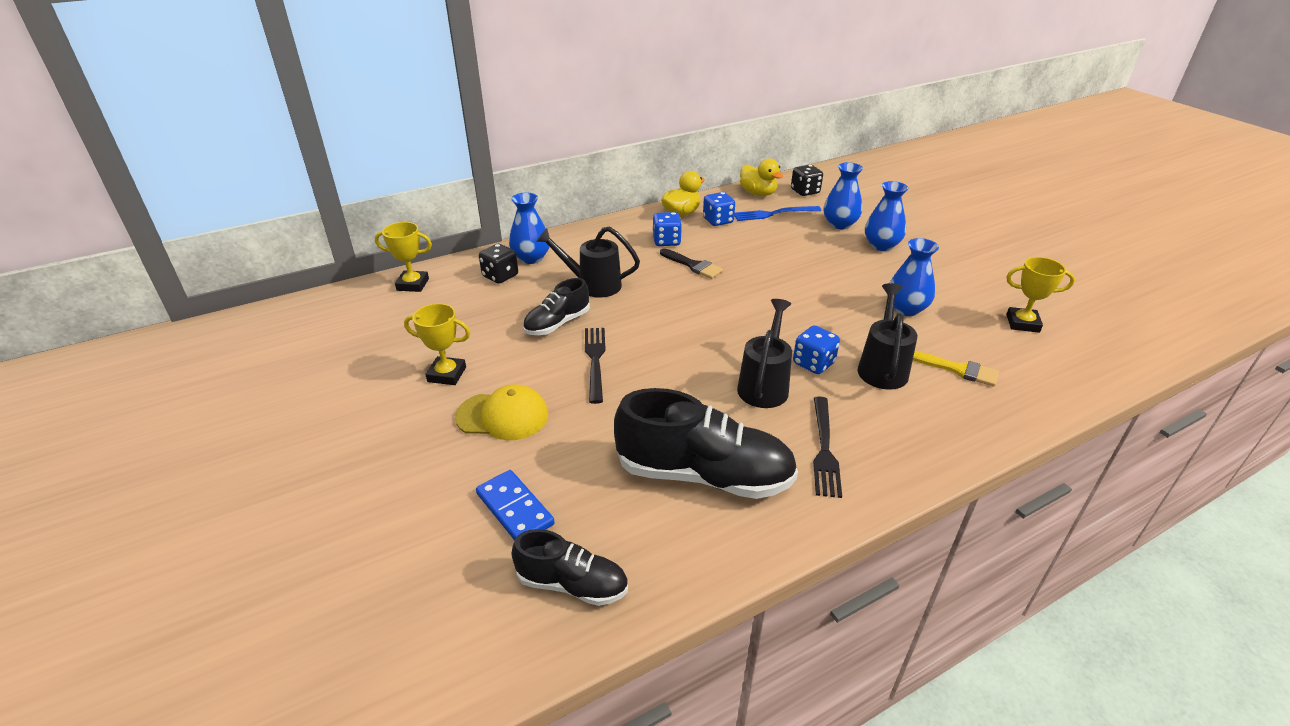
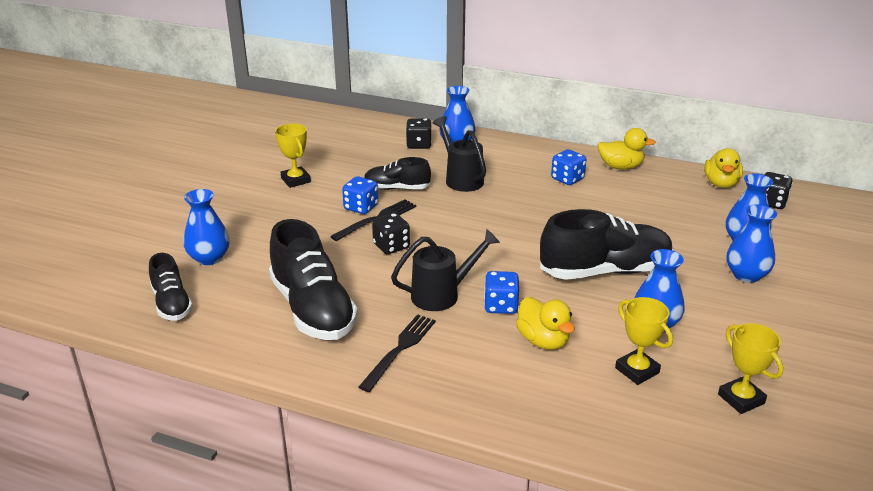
camera: 50 degrees right, 5 degrees down
yellow trophy [375,222,432,292] -> yellow trophy moved to [615,297,673,385]
yellow cap [455,384,548,440] -> none
blue domino [476,470,555,541] -> blue vase [183,189,230,265]
black brush [660,248,723,279] -> none
blue dice [703,192,735,226] -> blue dice moved to [342,176,378,214]
blue fork [734,206,821,221] -> none
black fork [813,396,842,498] -> black fork turned 150 degrees clockwise [359,314,436,392]
black watering can [857,283,917,390] -> yellow duck [516,297,575,350]
yellow brush [913,351,999,387] -> none
none -> black dice [372,213,410,254]
none -> black shoe [540,209,673,280]

